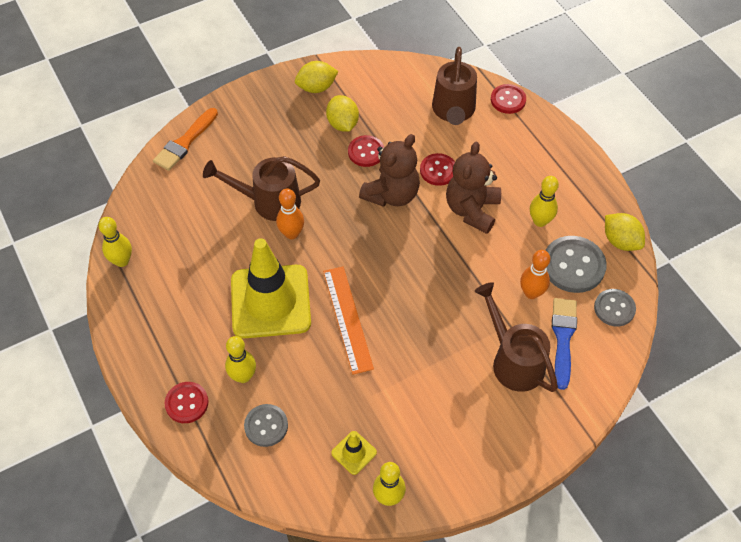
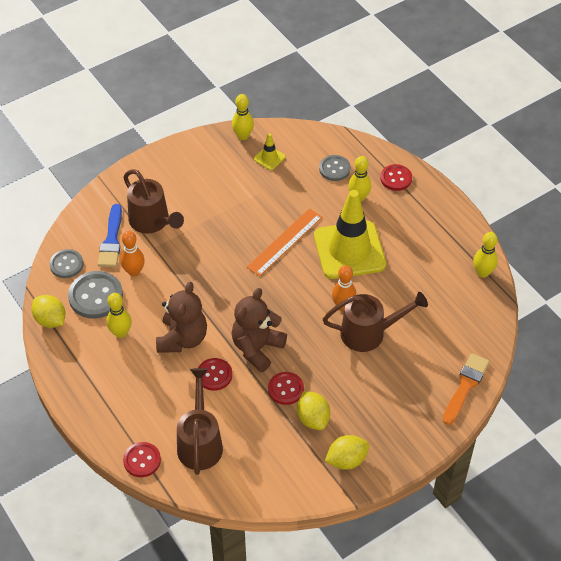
camera: 175 degrees right, 5 degrees down
orange ruler [323,266,374,374] -> orange ruler turned 60 degrees clockwise [246,208,322,276]

